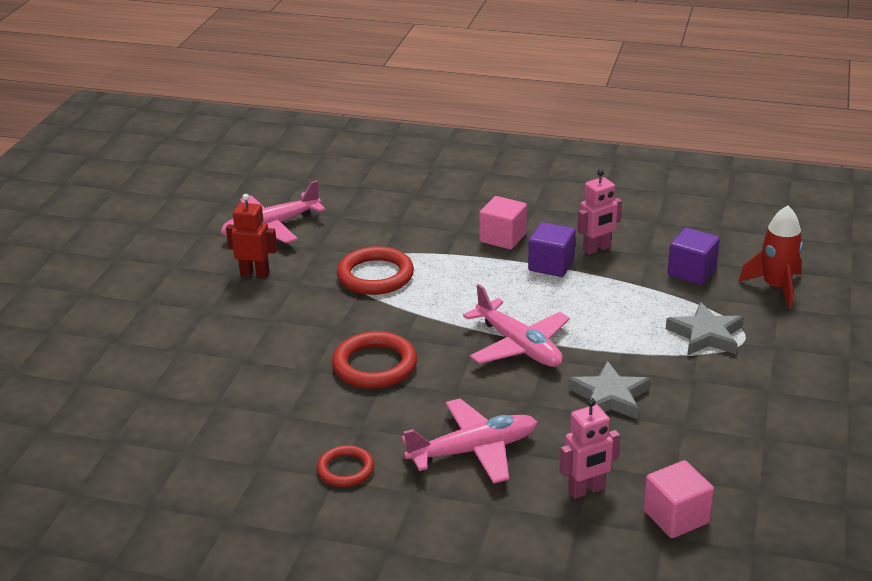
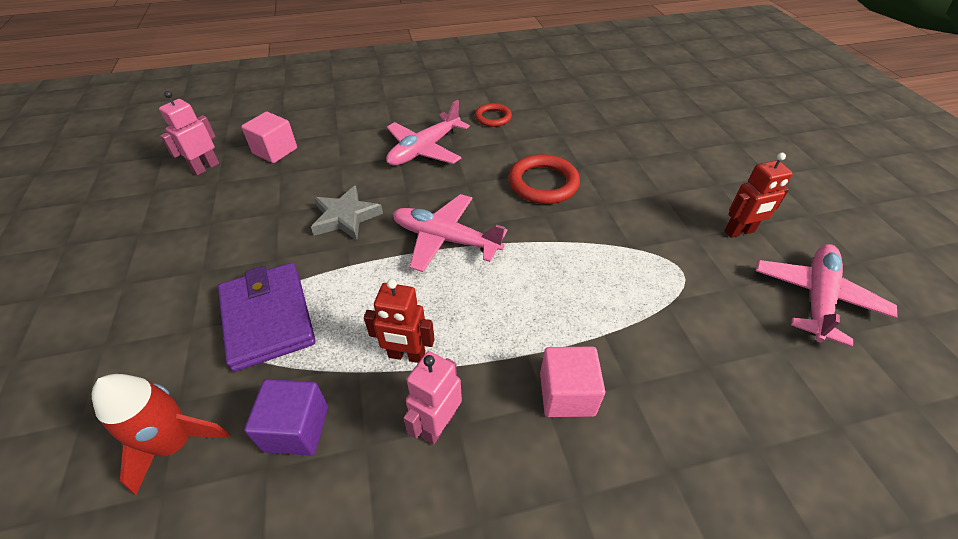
camera: 150 degrees right, 15 degrees up
red ring [337,246,414,295] -> none
purple cube [528,222,576,277] -> none
pink robot [560,398,620,499] -> pink robot moved to [159,91,219,175]
grey star [666,302,743,355] -> purple wallet [218,263,316,372]
none -> red robot [364,279,435,363]

